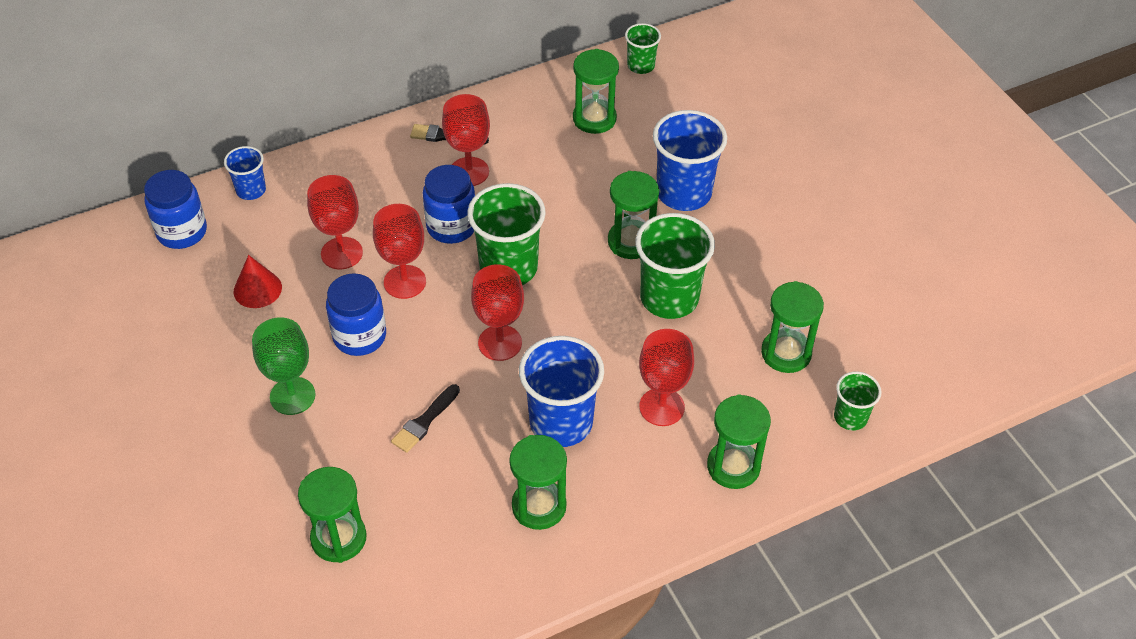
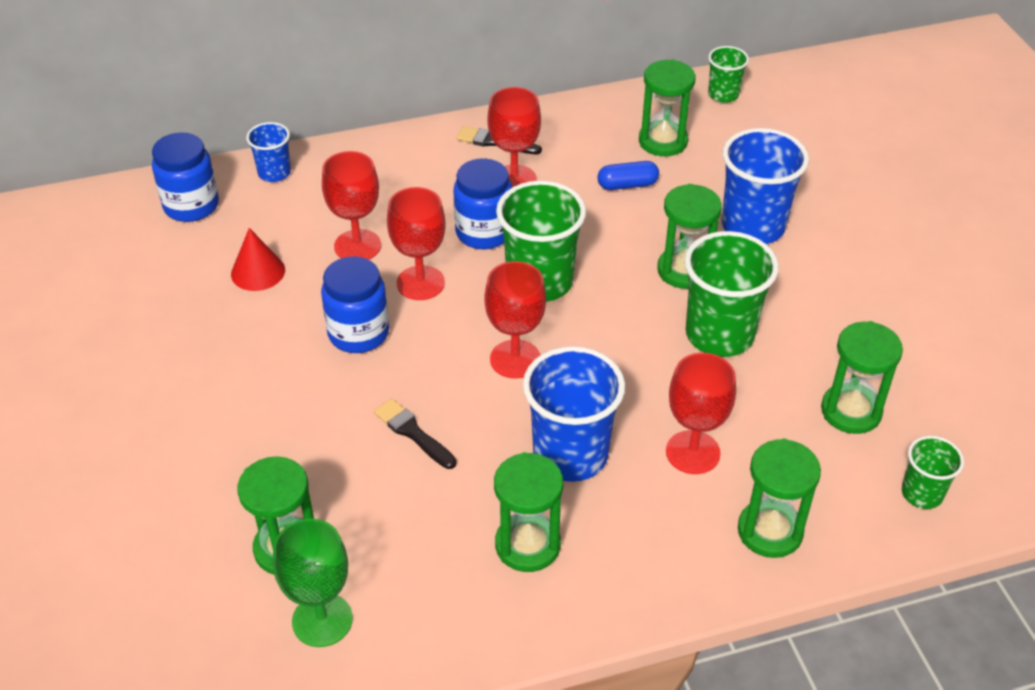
camera: 10 degrees right, 5 degrees down
green goblet [252,318,315,415] -> green goblet moved to [273,519,353,647]
black brush [391,384,460,453] -> black brush turned 90 degrees clockwise [374,398,456,469]
none -> blue capsule [597,161,659,190]

